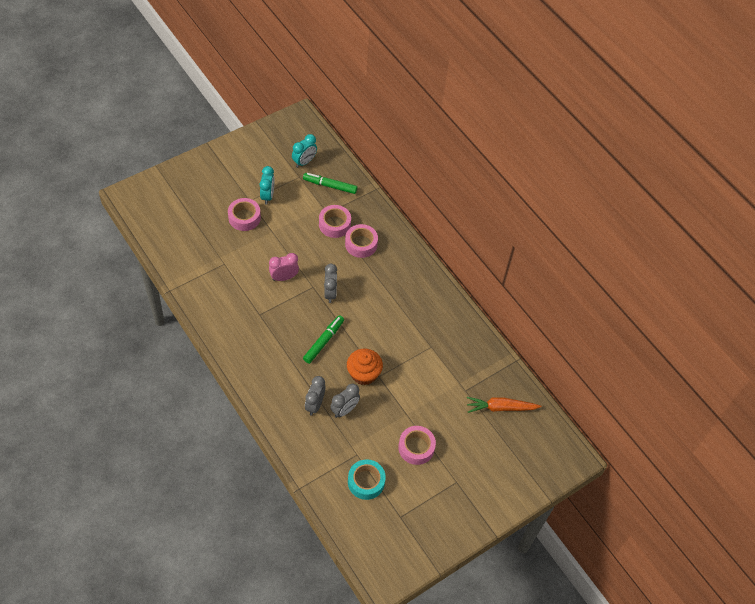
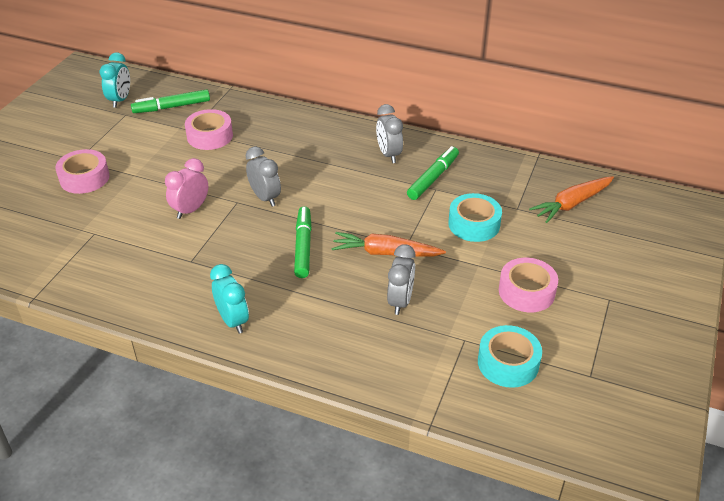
camera: 30 degrees left, 15 degrees down
turquoise clock [260,166,275,204] -> turquoise clock moved to [210,264,249,334]
grey clock [305,376,325,415] -> grey clock moved to [376,104,403,163]
pink tape [345,224,378,258] -> none
orange cupcake [347,349,383,385] -> orange carrot [331,232,446,257]
none -> green marker [407,146,459,200]
none -> turquoise tape [448,193,502,242]

